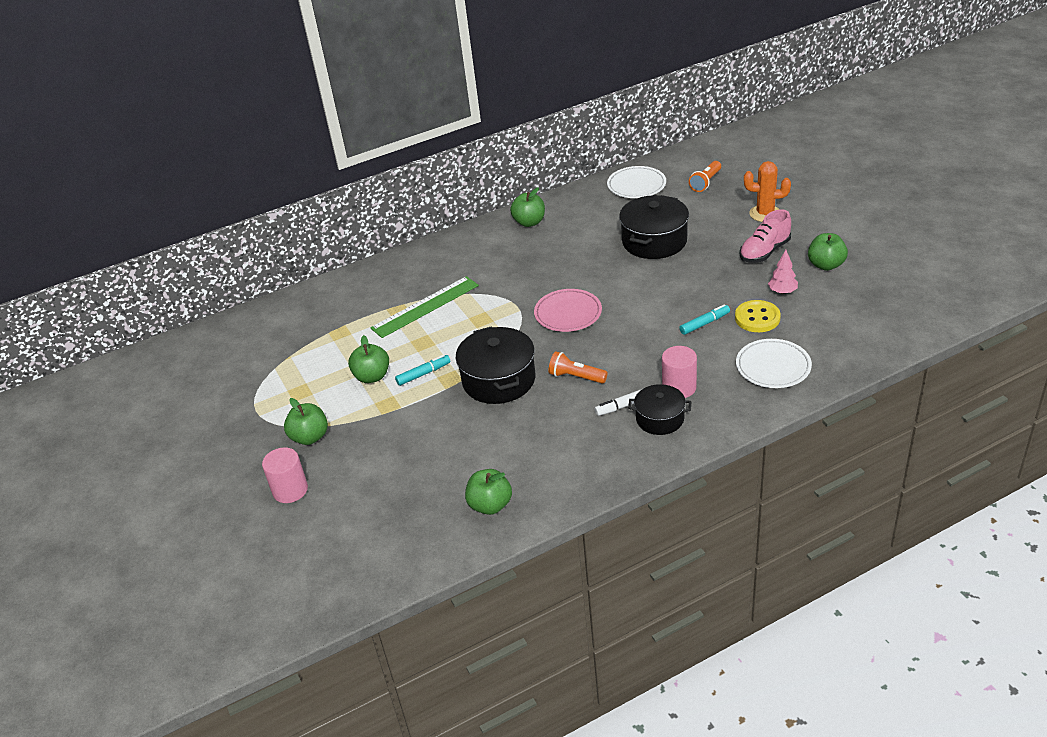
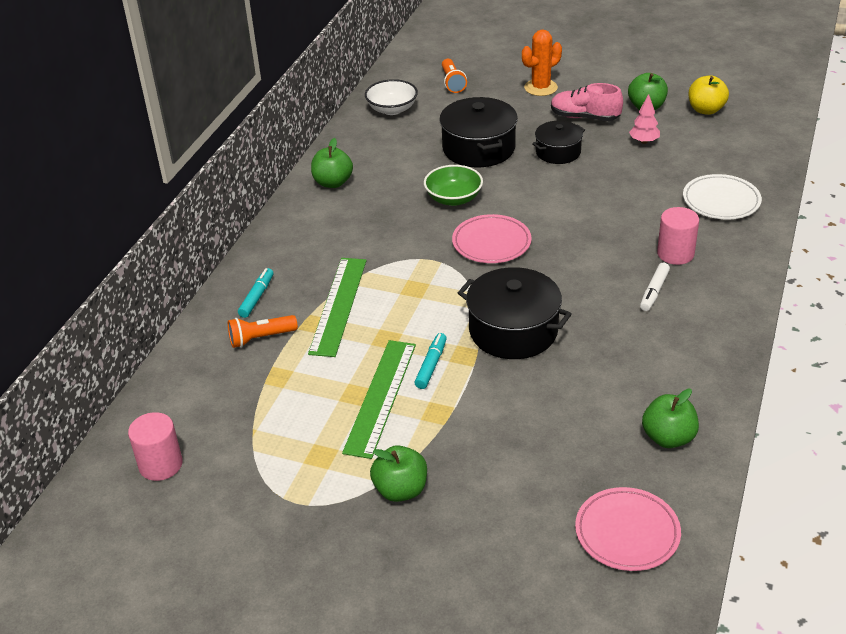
camera: 45 degrees left, 0 degrees up
pink cylinder [262,448,308,503] -> pink cylinder moved to [128,412,183,481]
green apple [348,335,389,383] -> green ruler [342,340,416,459]
orange flashlight [549,351,608,384] -> orange flashlight moved to [228,315,298,348]
white plate [607,166,666,198] -> white bowl [365,79,418,115]
black pot [628,384,691,435] -> black pot moved to [532,121,585,164]
turquoise marker [679,304,730,335] -> turquoise marker moved to [238,268,273,318]
yellow button [735,300,781,332] -> none
pink shoe [740,210,791,263] -> pink shoe turned 105 degrees clockwise [551,83,623,121]
none -> green bowl [424,165,483,206]
none -> pink plate [575,487,681,571]
none -> yellow apple [688,75,729,115]

